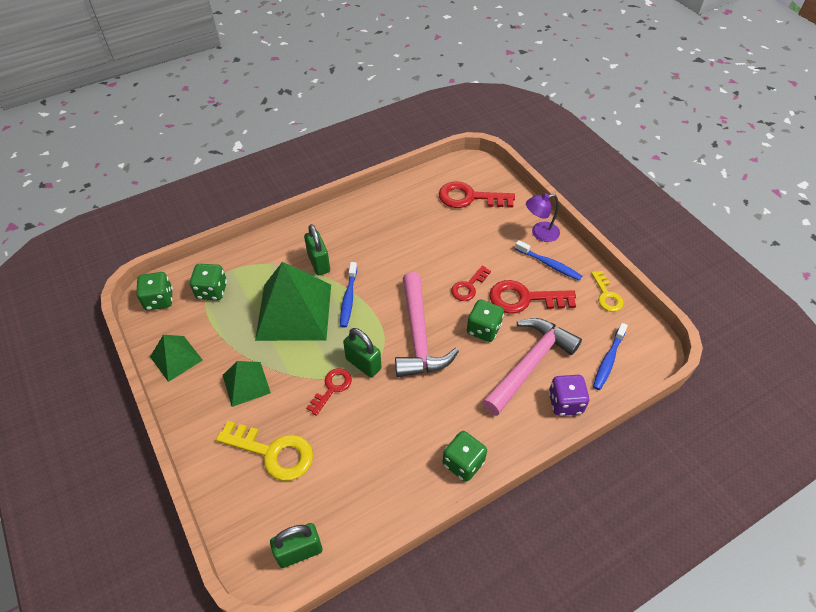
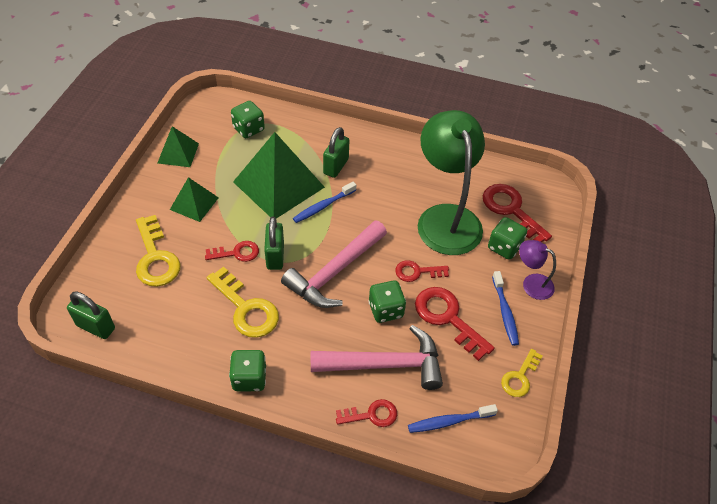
camera: 45 degrees right, 0 degrees up
green dice [136,272,173,310] -> green dice moved to [488,217,527,260]
purple dice [548,375,590,416] -> red key [336,399,397,427]
none -> yellow key [206,267,279,338]
none -> green lamp [418,110,485,255]

